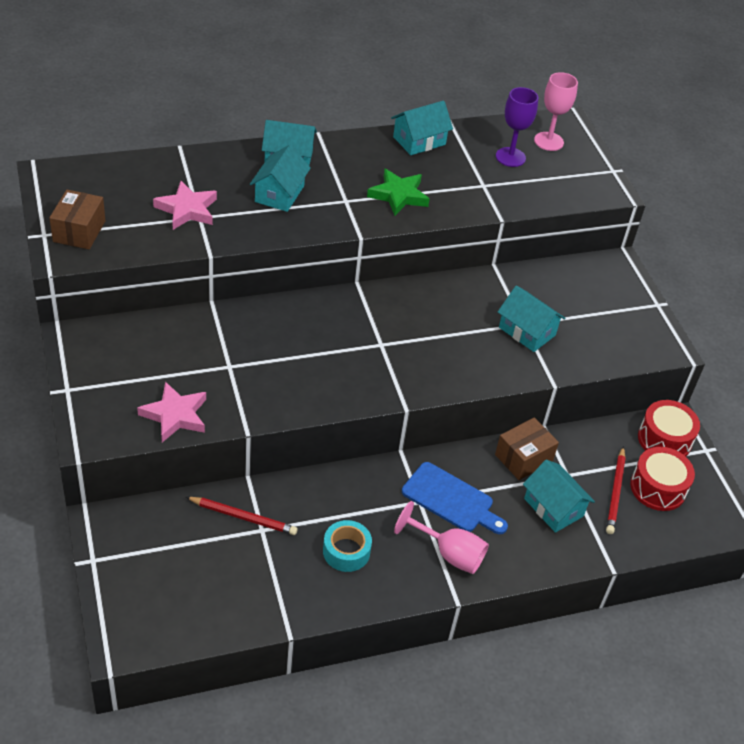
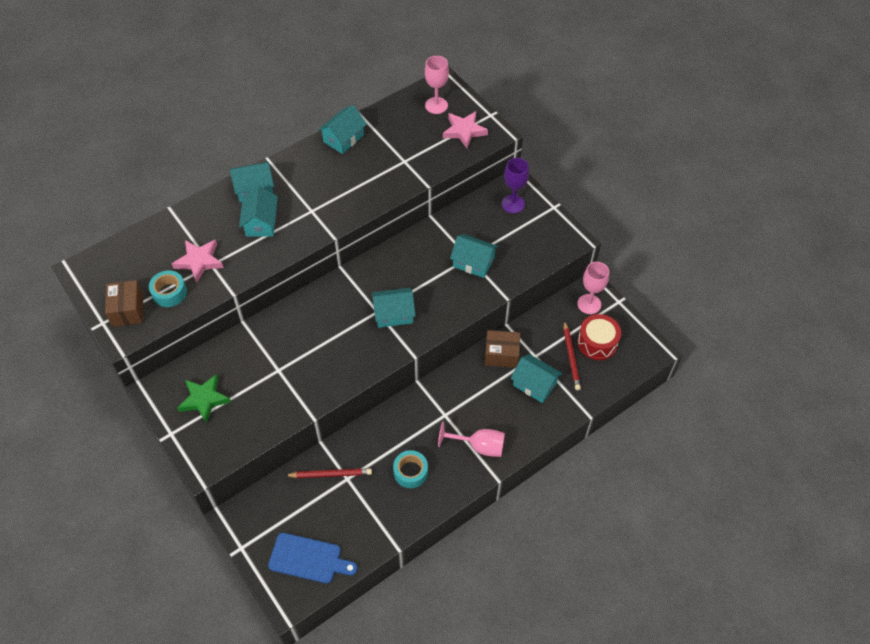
camera: 15 degrees left, 10 degrees up
pink star [137,381,206,442] -> pink star moved to [443,111,488,148]
green star [367,169,429,216] -> green star moved to [177,374,231,423]
blue cutting board [402,462,508,534] -> blue cutting board moved to [268,533,358,584]
brown box [495,417,559,480] -> brown box turned 60 degrees clockwise [485,330,520,368]
purple goblet [496,87,538,167] -> purple goblet moved to [502,158,529,213]
red drum [638,400,700,456] -> pink goblet [577,262,609,314]
none -> turquoise tape [149,271,187,307]
none -> turquoise house [372,288,416,328]

